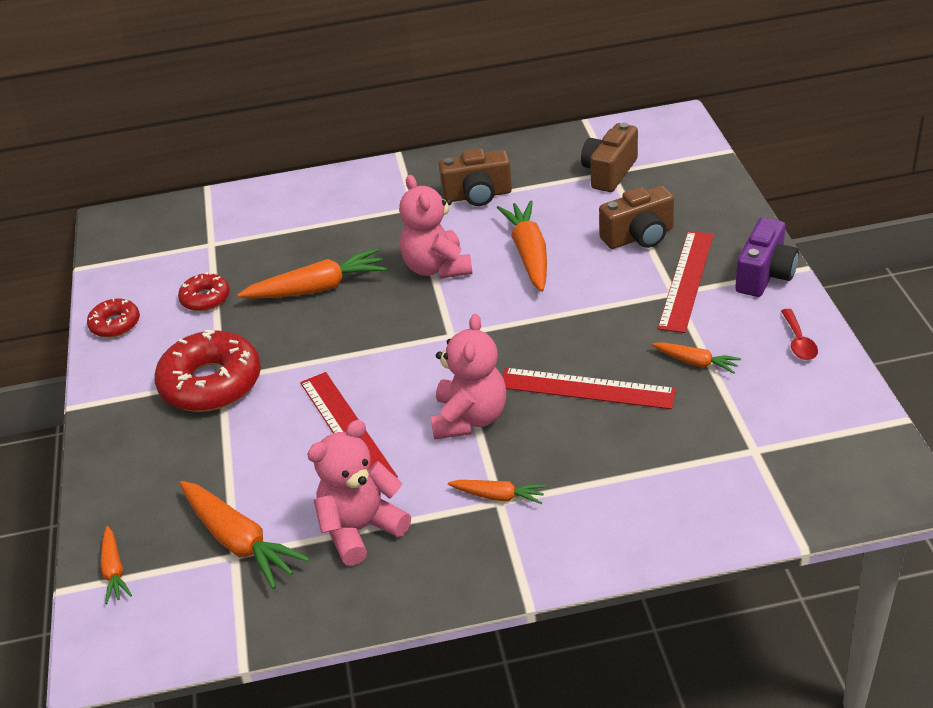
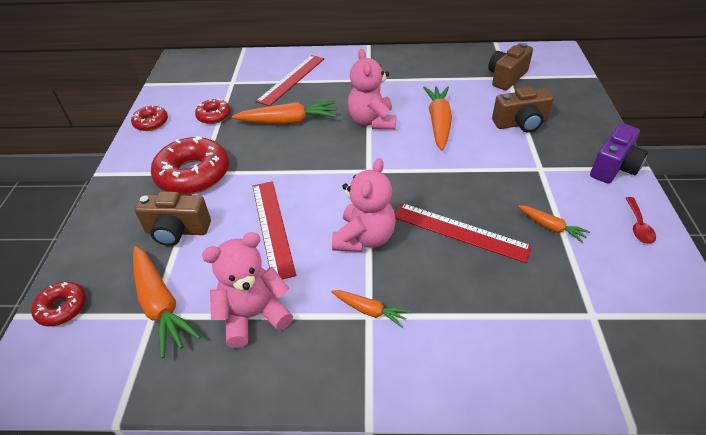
camera: 10 degrees right, 5 degrees up
orange carrot [100,526,132,604] -> red donut [31,282,86,326]
brown camera [439,148,512,206] -> brown camera moved to [134,191,211,246]
red ruler [658,231,714,333] -> red ruler moved to [256,55,324,106]

